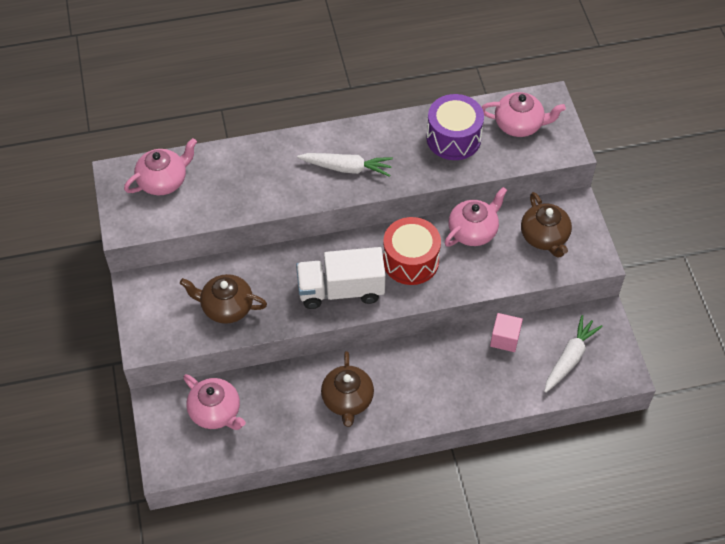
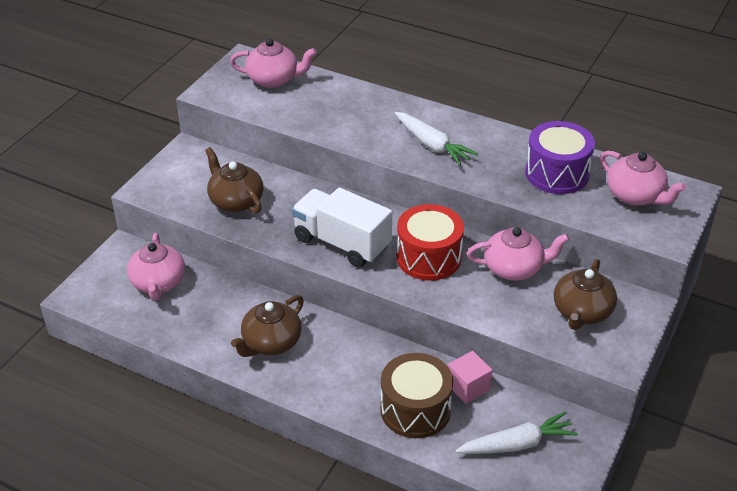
camera: 40 degrees right, 15 degrees down
none -> brown drum [380,353,453,438]

